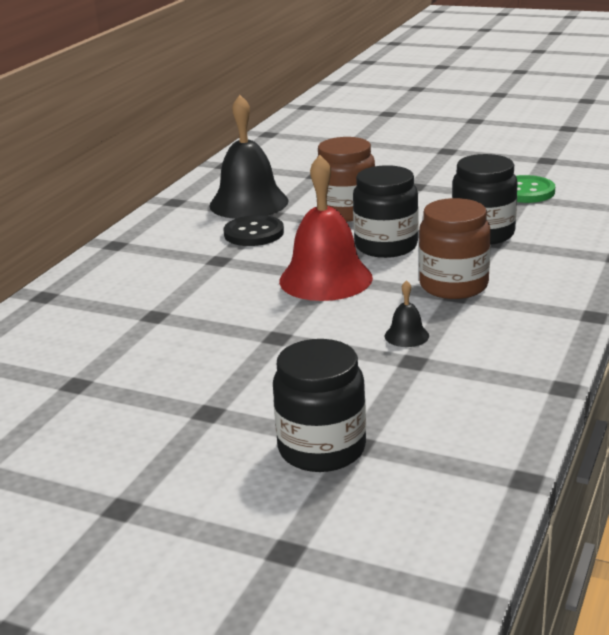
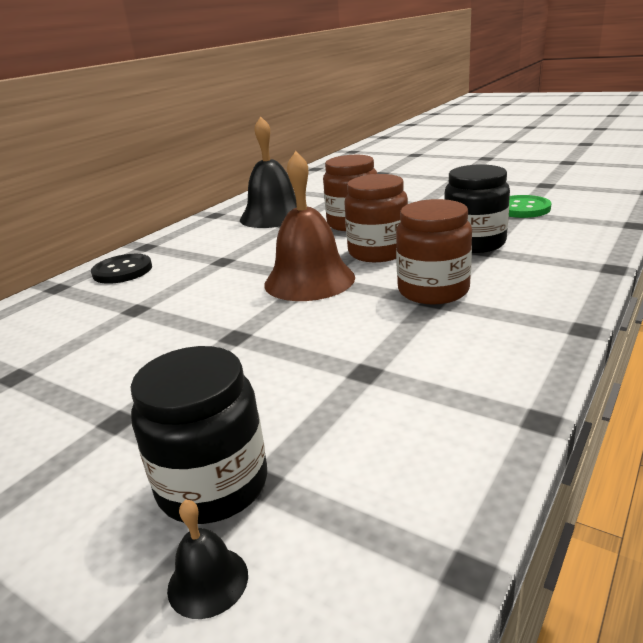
camera: 10 degrees right, 0 degrees up
black button [224,215,284,246] -> black button moved to [91,254,152,284]
red bell [279,155,373,301] -> brown bell [264,151,355,301]
black jar [353,165,418,258] -> brown jar [344,174,408,262]
black bell [385,280,429,347] -> black bell moved to [167,499,248,619]

